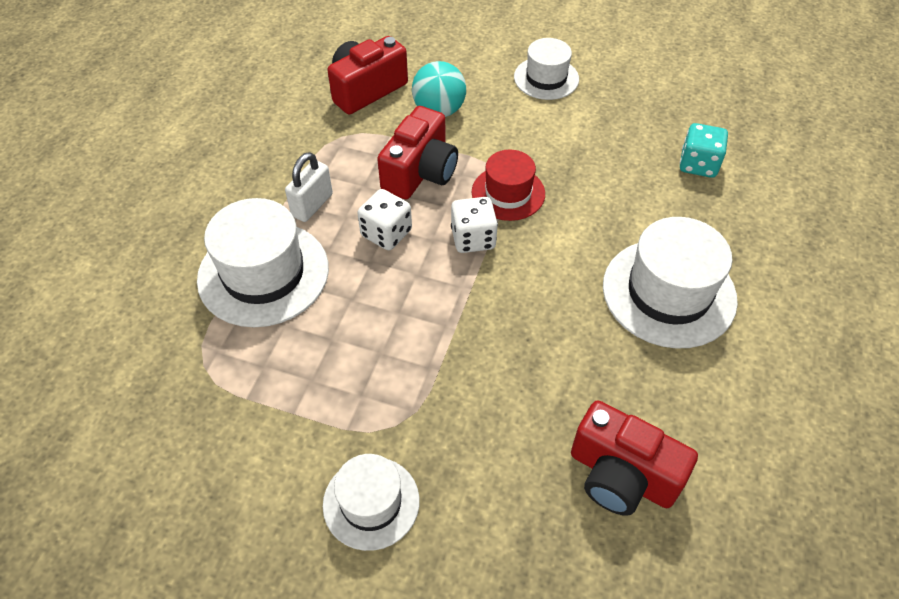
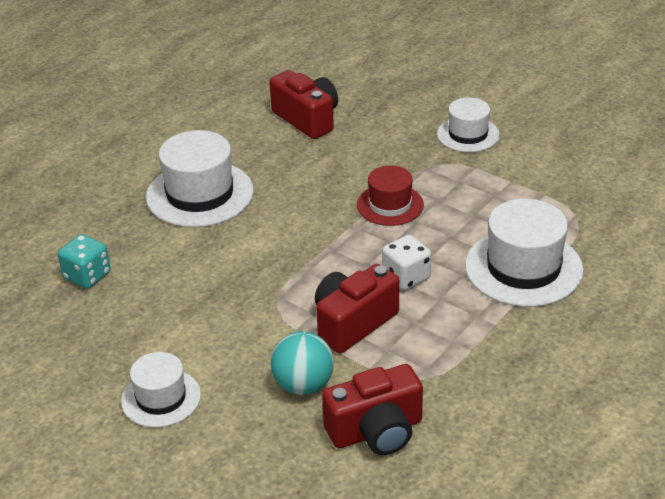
camera: 160 degrees left, 15 degrees down
white padlock [285,152,333,222] -> none
white dice [451,197,498,253] -> none
red hat [472,150,545,221] -> red hat moved to [357,165,424,226]

